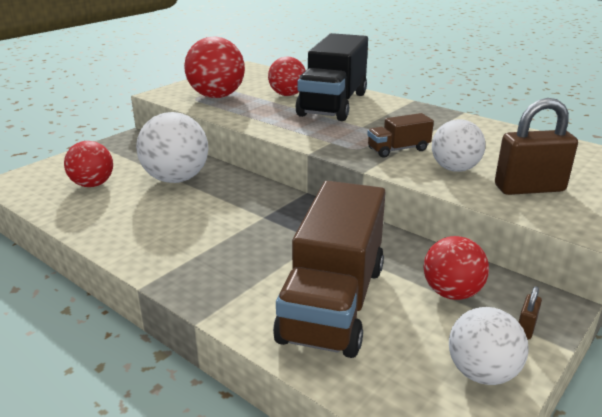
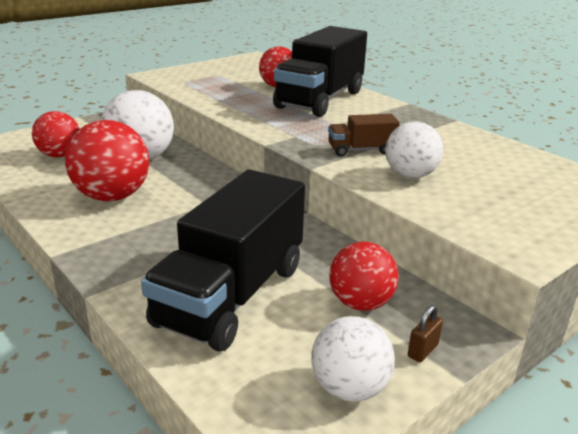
camera: 10 degrees right, 0 degrees up
red ball [184,36,245,98] -> red ball moved to [65,120,149,201]
brown truck [273,181,386,358] -> black truck [141,169,305,351]
brown padlock [495,98,578,195] -> none

